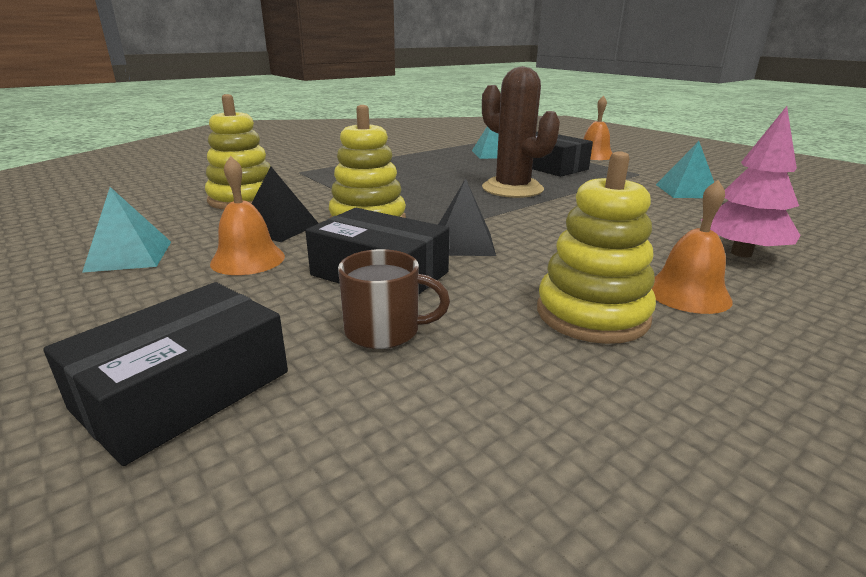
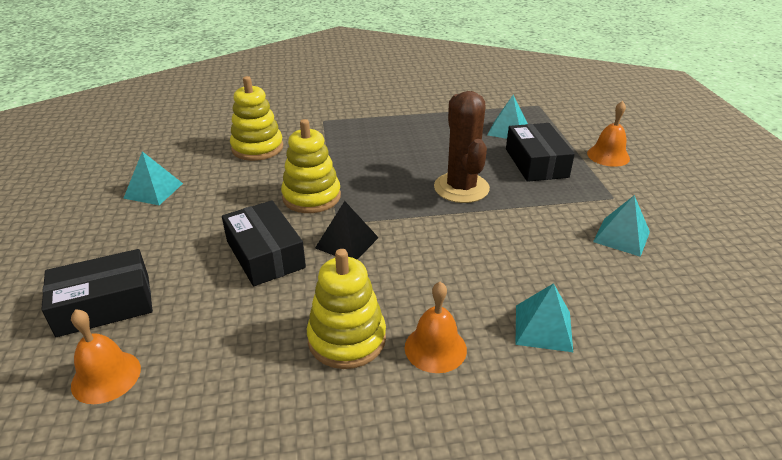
camera: 30 degrees right, 10 degrees up
orange bell [210,156,285,275] -> orange bell moved to [71,309,141,404]
black pyramid [252,166,319,242] -> none
brown mug [338,249,450,349] -> none
pink tree [701,106,801,257] -> turquoise pyramid [516,283,573,352]

